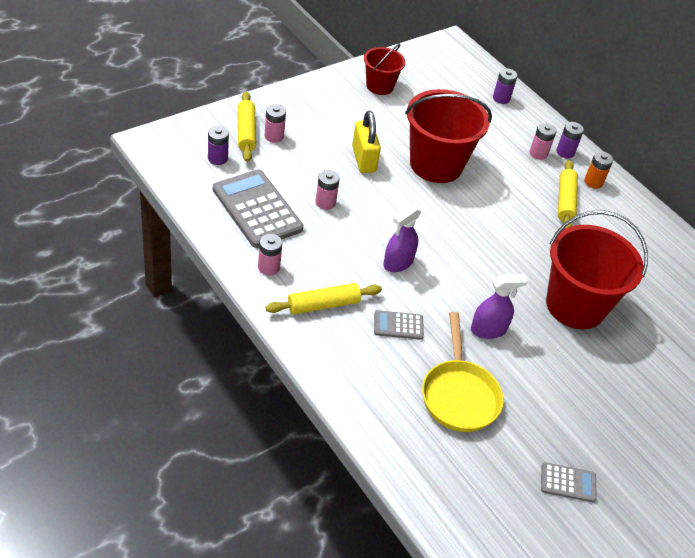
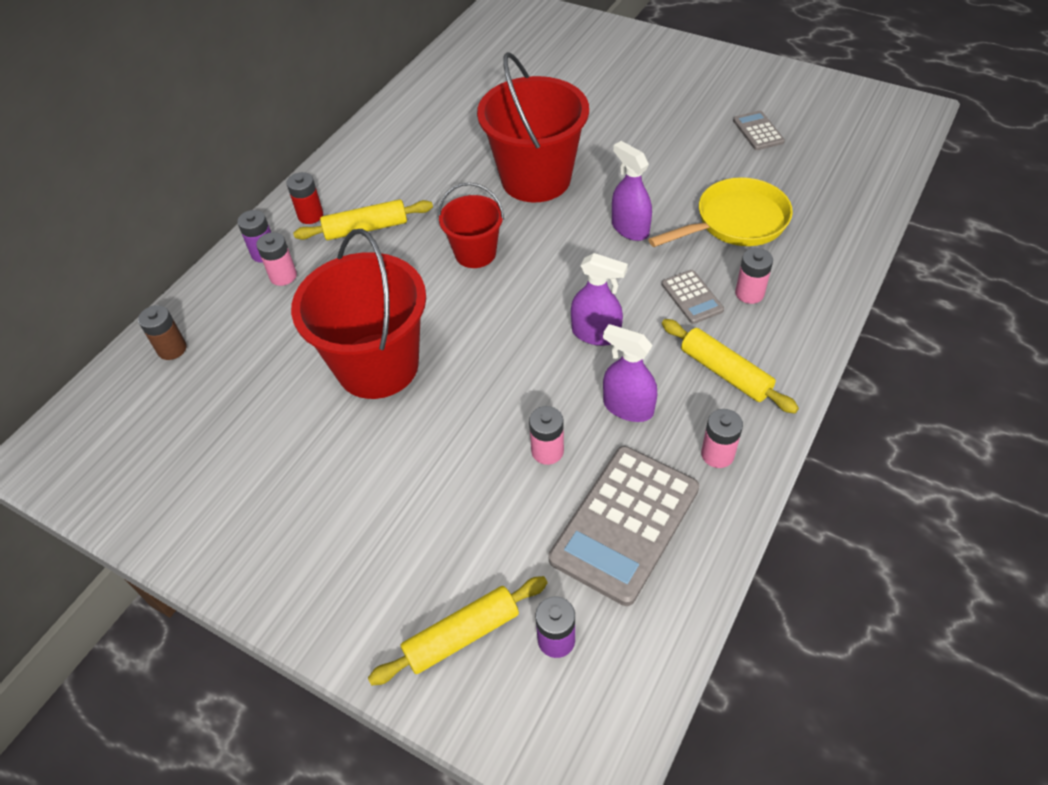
camera: 105 degrees left, 5 degrees up
pink battery [265,104,286,143] -> pink battery moved to [735,248,773,304]
yellow padlock [352,111,381,173] -> none
red bucket [364,43,405,95] -> red bucket moved to [438,183,504,268]
purple battery [493,68,518,104] -> brown battery [138,305,187,360]
orange battery [584,151,613,189] -> red battery [286,172,323,224]
none -> purple spray bottle [603,324,657,422]

